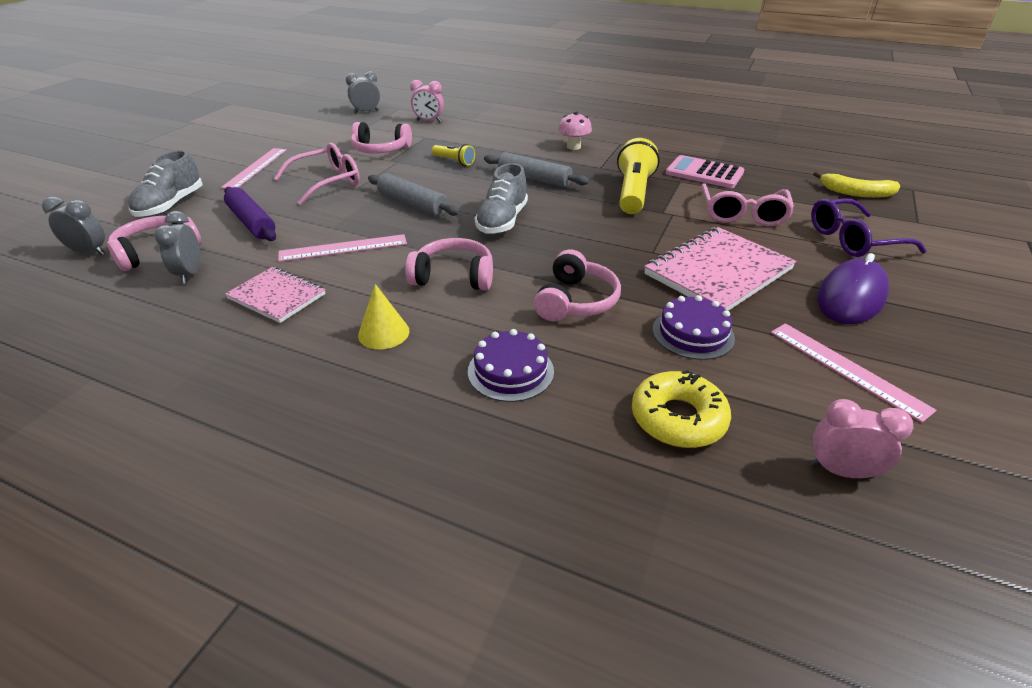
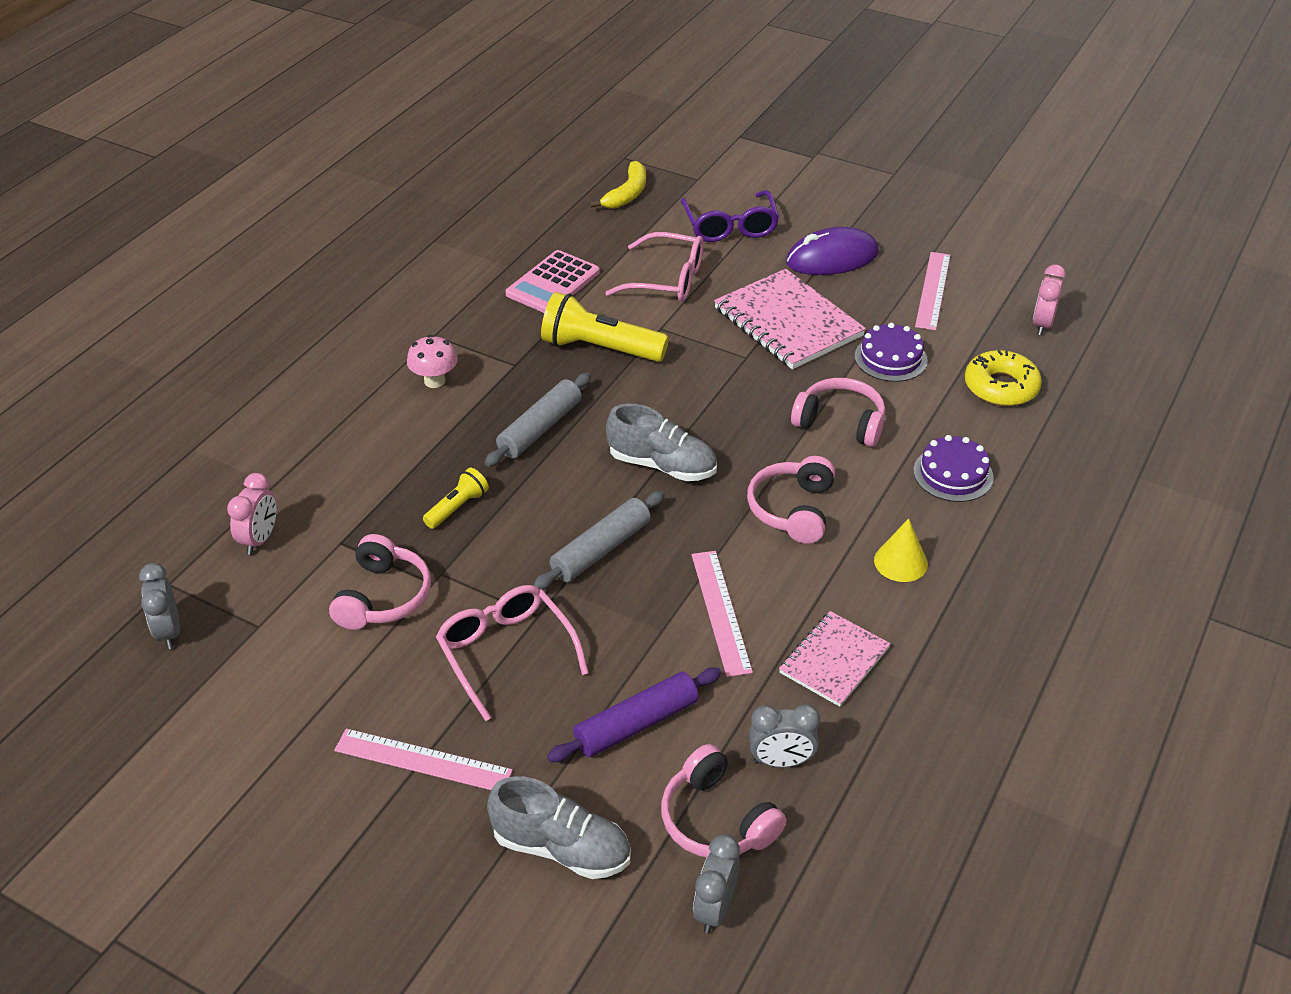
camera: 85 degrees left, 5 degrees up
pink ruler [771,323,937,423] -> pink ruler turned 45 degrees counterclockwise [915,252,950,330]
purple mouse [817,253,889,324] -> purple mouse turned 60 degrees counterclockwise [786,227,879,275]

